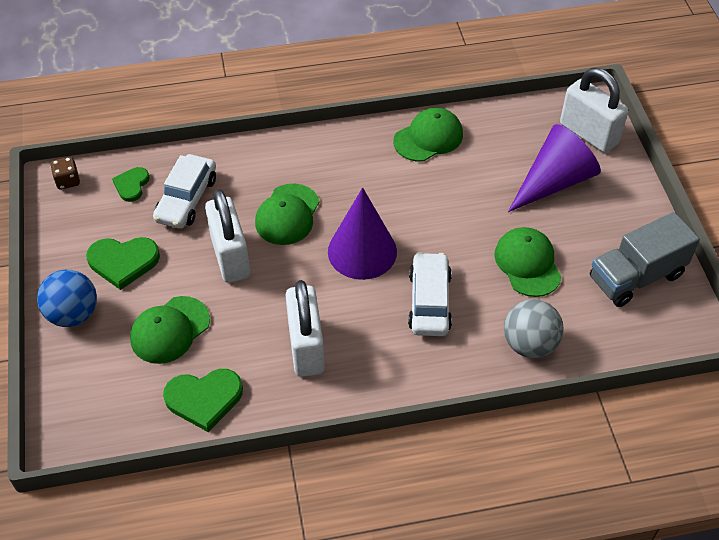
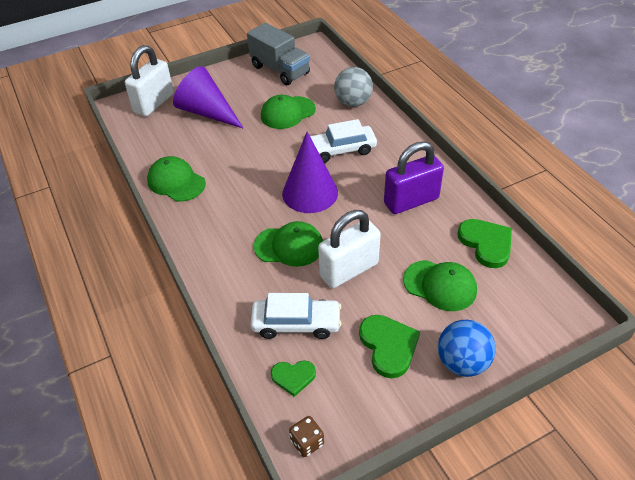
camera: 105 degrees left, 5 degrees down
white padlock [286,280,324,377] -> purple padlock [384,141,444,214]

